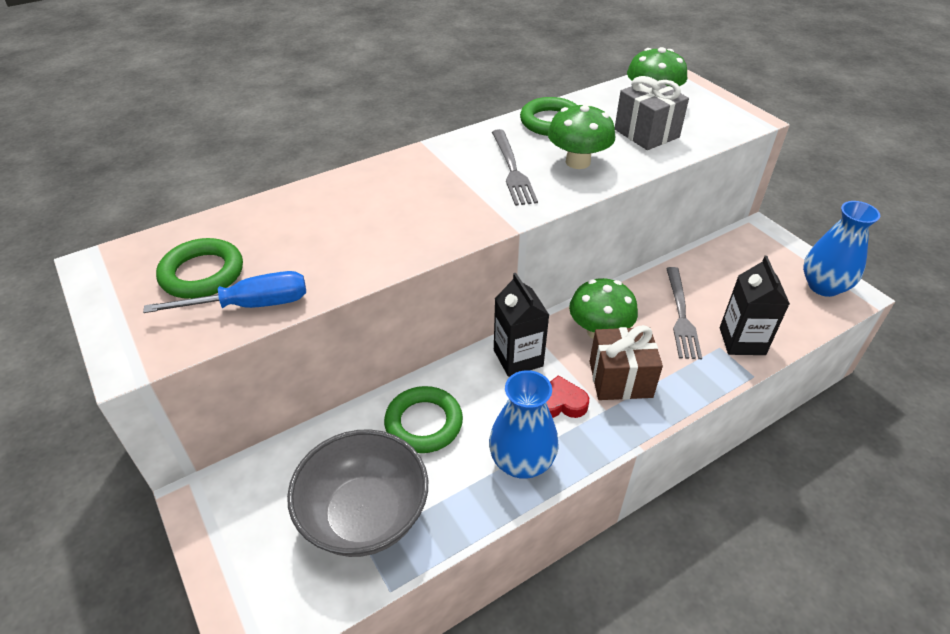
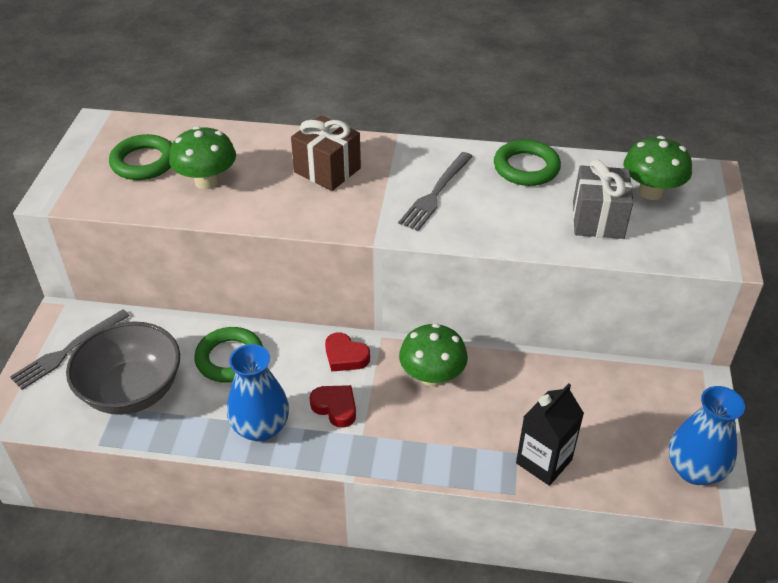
camera: 40 degrees right, 0 degrees up
blue screwdriver [143,271,306,313] -> none
black carton [494,273,549,377] -> red heart [325,333,370,372]
green mushroom [548,103,616,169] -> green mushroom moved to [169,126,236,190]
brown gift [590,325,663,400] -> brown gift moved to [291,115,361,191]
grey fork [666,267,702,359] -> grey fork moved to [10,310,130,390]

